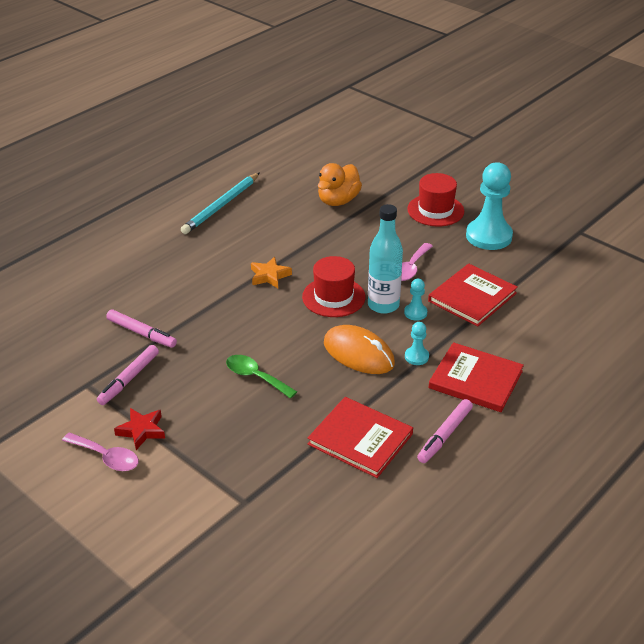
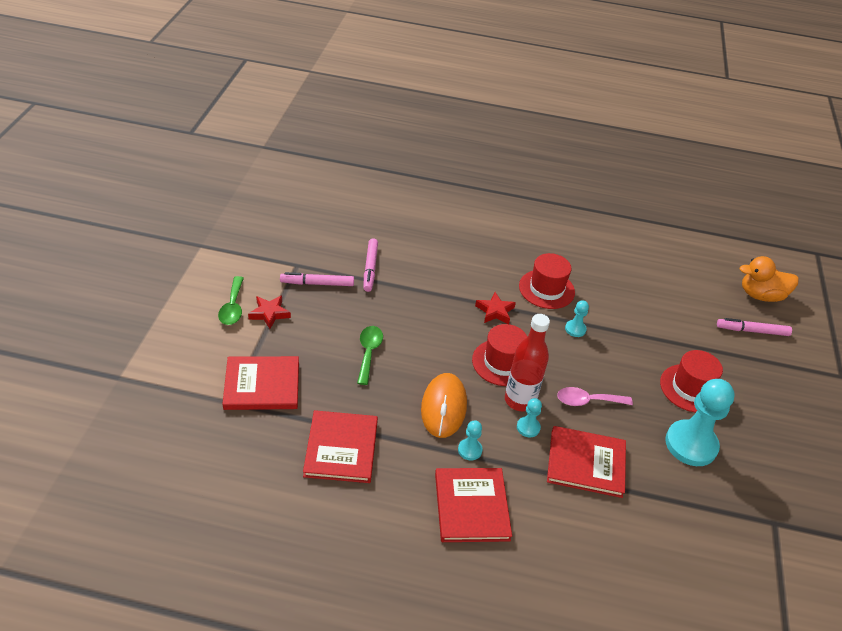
camera: 55 degrees right, 5 degrees up
pink spoon [62,433,139,471] -> green spoon [218,276,244,325]
turquoise pencil [181,173,260,234] -> none
orange star [251,257,292,288] -> red star [475,292,516,324]
orange duck [318,163,362,206] -> orange duck moved to [740,256,799,302]
turquoise bottle [368,204,403,314] -> red bottle [505,314,550,412]
pink marker [417,399,473,463] -> pink marker moved to [717,318,792,336]
none -> red book [223,356,299,410]
none -> red hat [519,253,575,309]
none -> turquoise pawn [565,300,589,337]

